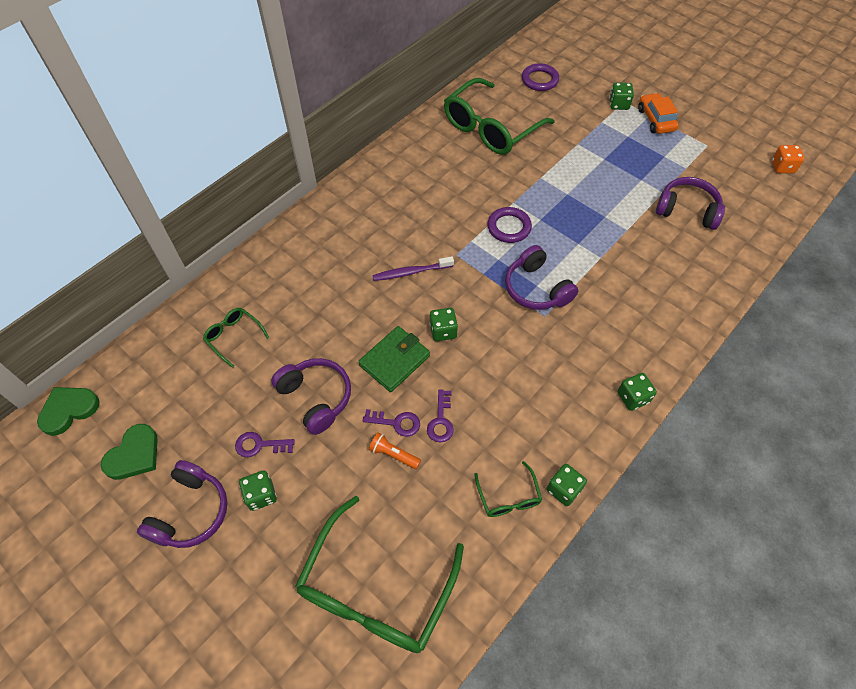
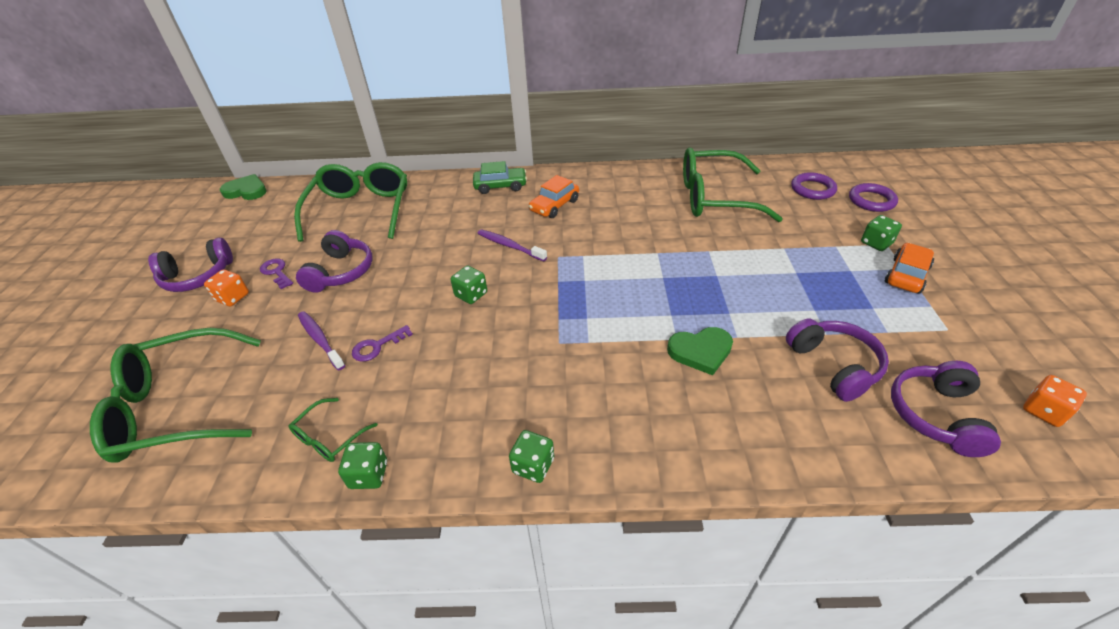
camera: 50 degrees right, 15 degrees down
green heart [101,424,158,480] -> green heart moved to [667,327,733,375]
green glasses [203,308,269,368] -> green glasses [294,162,407,242], size x2.21
green dice [239,471,277,511] -> orange dice [204,270,249,306]
green wallet [358,326,430,392] -> none
purple key [363,409,420,437] -> none
orange flashlight [369,432,421,469] -> purple toothbrush [298,311,345,370]
purple ring [487,207,532,243] -> purple ring moved to [849,183,898,212]
purple headphones [505,245,579,310] -> purple headphones moved to [891,361,1001,457]
none -> green car [473,161,527,194]
none -> orange car [529,175,579,218]

